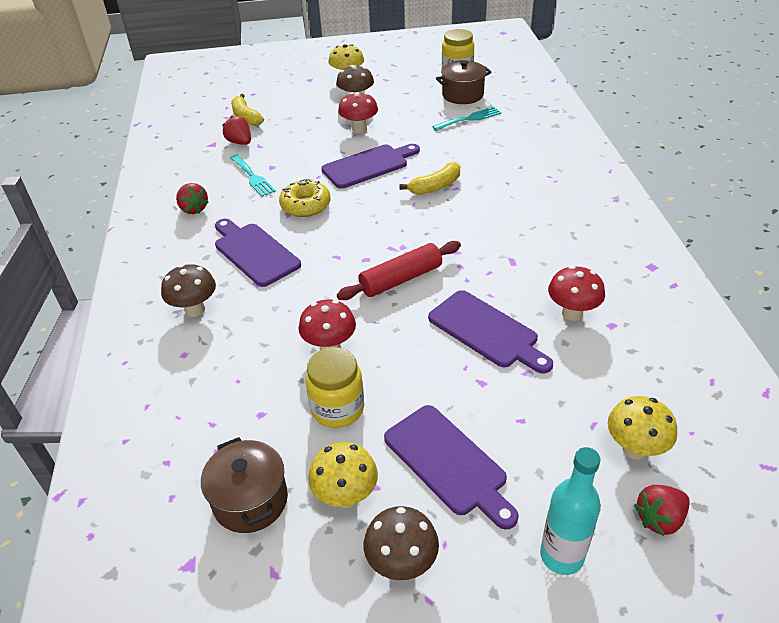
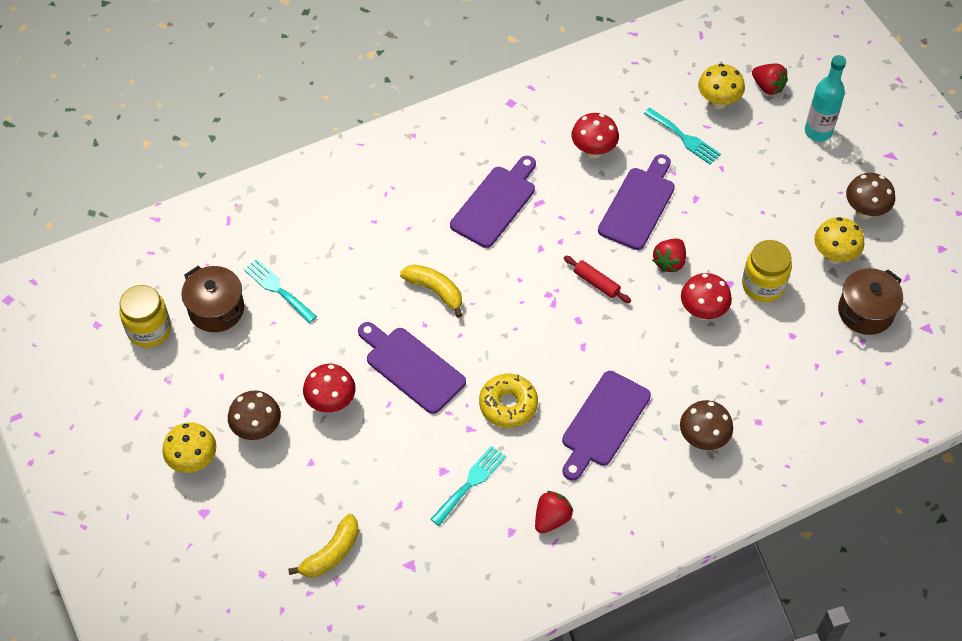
camera: 110 degrees left, 15 degrees up
red strawberry [222,116,251,145] -> red strawberry moved to [652,239,686,272]
red rolling pin [337,241,461,300] -> red rolling pin [564,256,631,303], size x0.60
purple cutting board [384,405,519,530] -> purple cutting board moved to [450,156,536,248]
none -> turquoise fork [644,108,721,165]

